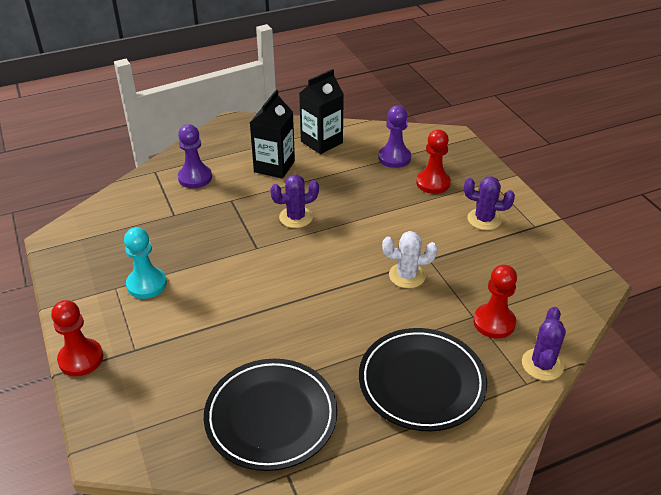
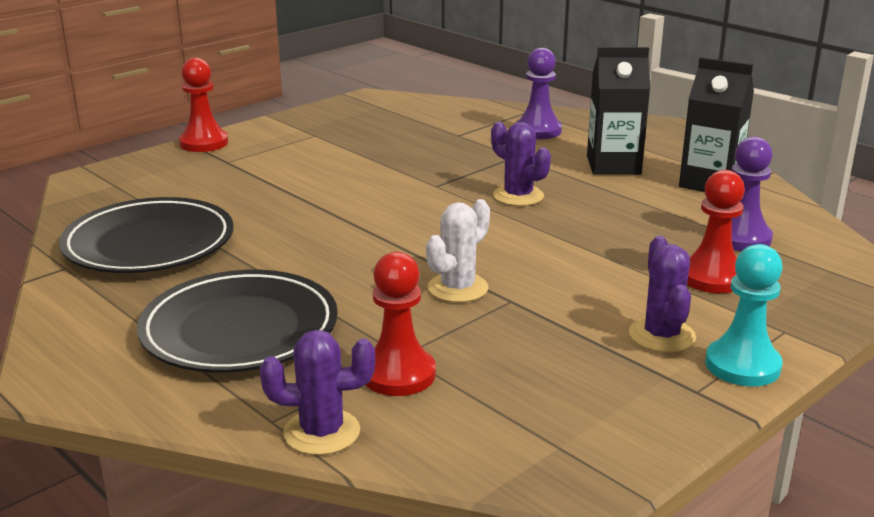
camera: 70 degrees right, 15 degrees down
turquoise pawn [124,227,167,299] -> turquoise pawn moved to [705,244,783,386]
white cactus [382,231,438,288] -> white cactus turned 60 degrees clockwise [426,199,490,303]

